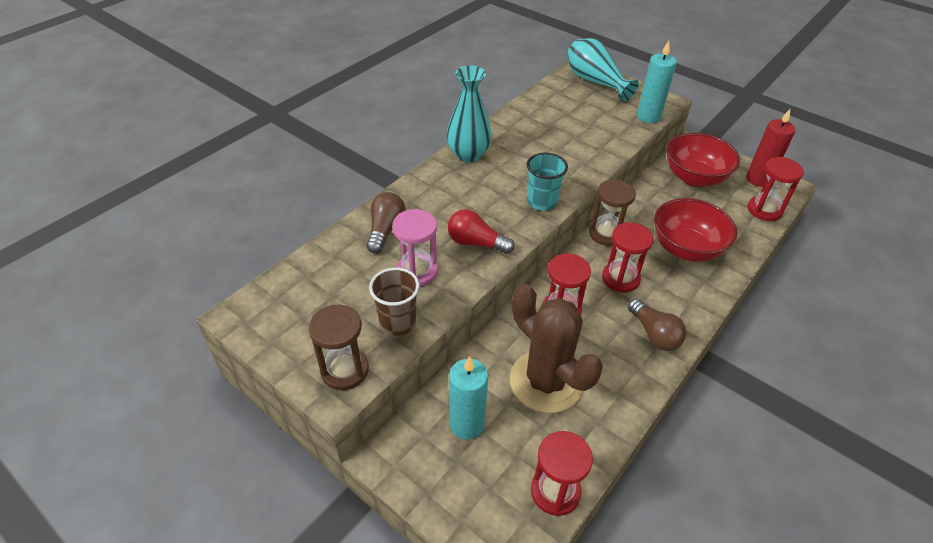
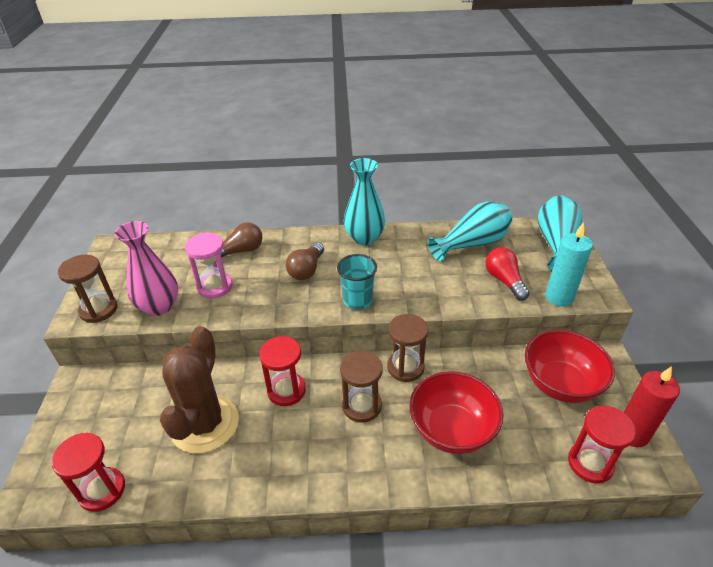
camera: 50 degrees right, 5 degrees down
brown cup [369,267,420,336] -> pink vase [114,221,178,316]
red light bulb [448,209,515,254] -> red light bulb moved to [485,248,530,300]
turquoise candle [449,356,488,440] -> none
red hourglass [602,222,654,292] -> brown hourglass [340,351,383,423]
brown light bulb [628,298,686,351] -> brown light bulb moved to [286,242,324,280]
none -> turquoise vase [428,202,512,262]

